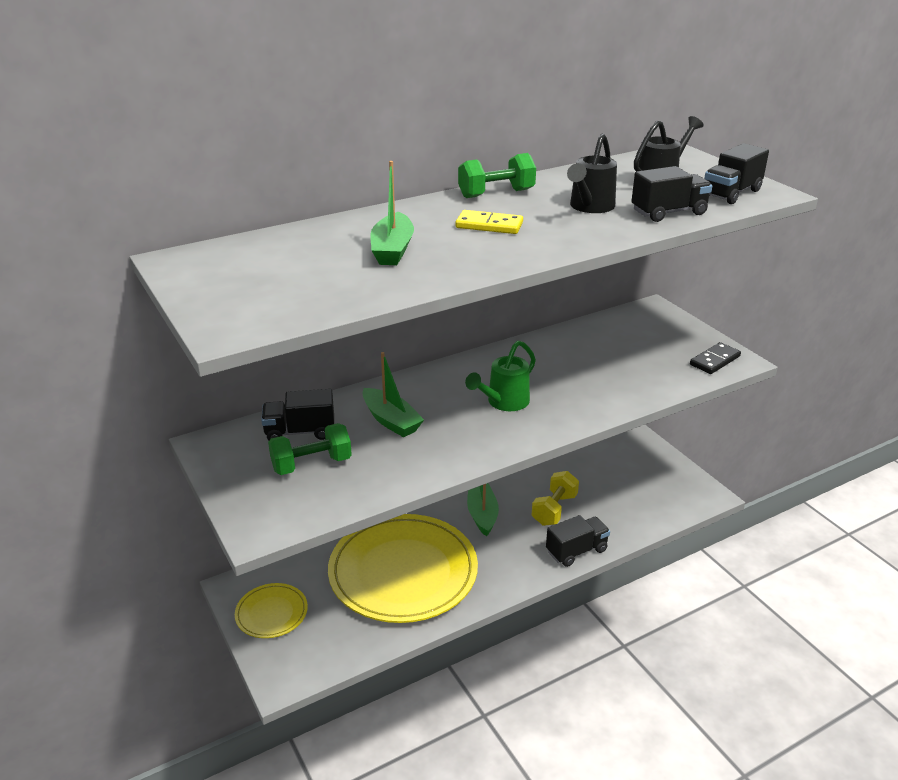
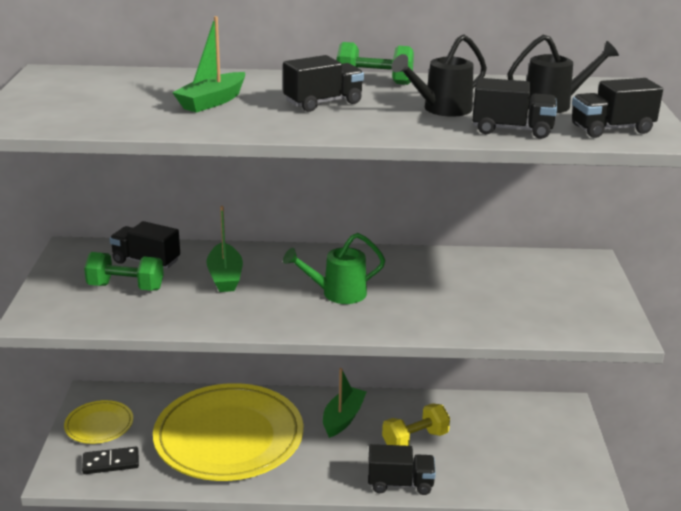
camera: 30 degrees right, 5 degrees down
yellow domino [455,210,523,234] -> black truck [283,55,364,112]
black domino [690,342,741,374] -> black domino moved to [82,447,139,474]

